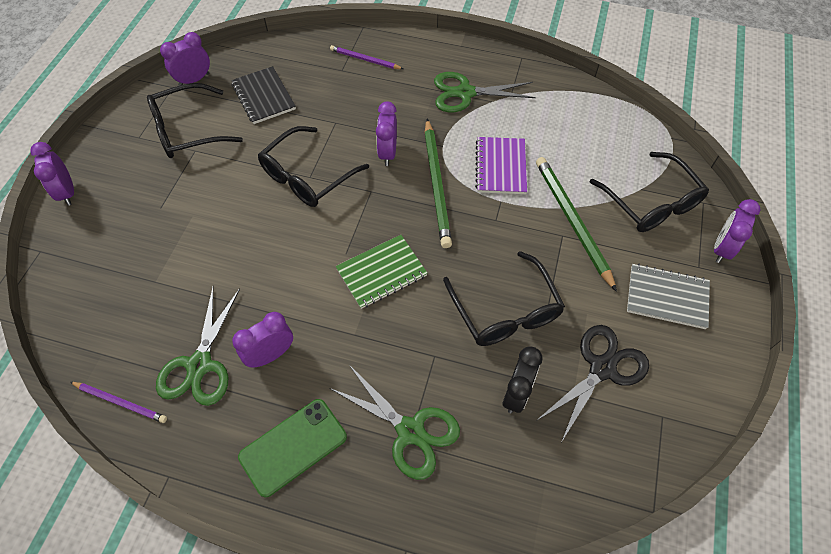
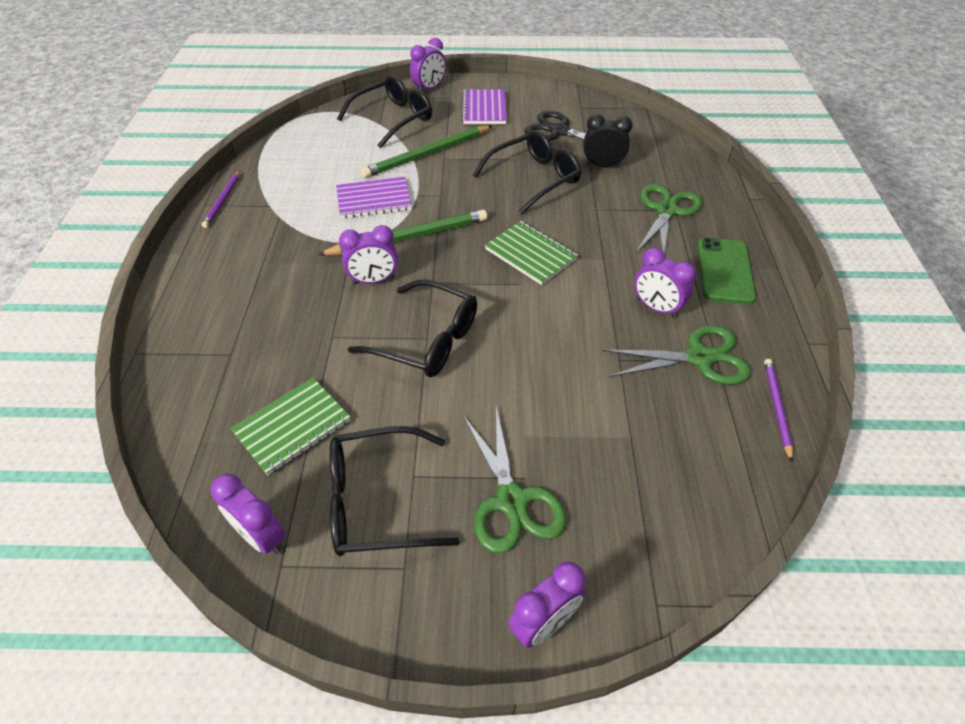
camera: 105 degrees left, 10 degrees down
black glasses [147,83,243,158] -> black glasses turned 120 degrees clockwise [329,426,459,556]
black notebook [231,66,296,124] -> green notebook [231,378,350,475]
green phone [238,399,347,497] -> green phone turned 60 degrees clockwise [698,238,756,304]
purple pencil [330,45,403,69] -> purple pencil moved to [202,170,240,228]
green scissors [434,72,536,112] -> green scissors moved to [463,407,566,554]
grey notebook [627,264,710,329] -> purple notebook [461,89,507,124]
purple clock [714,199,760,263] -> purple clock turned 60 degrees counterclockwise [410,38,446,91]

